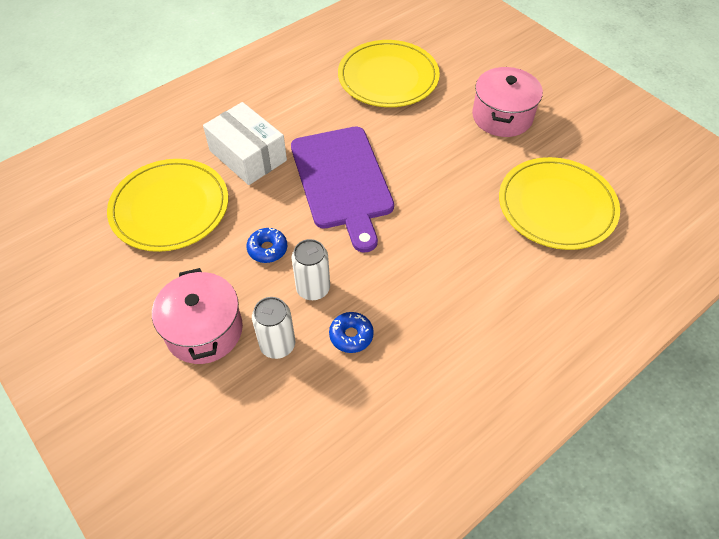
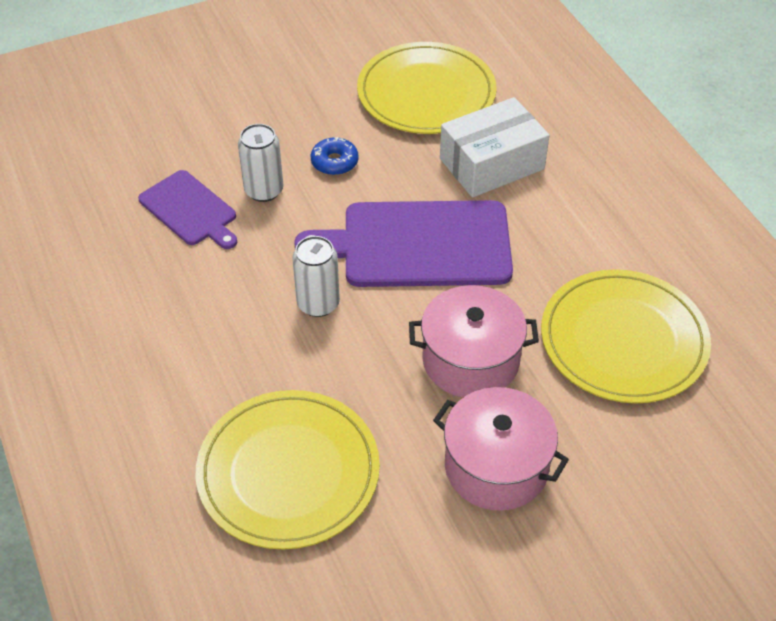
camera: 105 degrees right, 5 degrees down
pink pot [152,268,243,364] -> pink pot moved to [409,285,539,397]
white can [252,297,295,359] -> white can moved to [292,236,340,317]
blue donut [329,312,374,353] -> purple cutting board [138,170,237,249]

